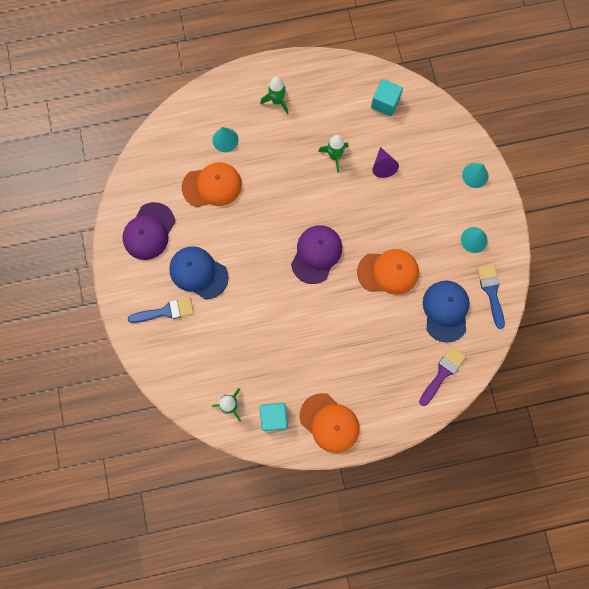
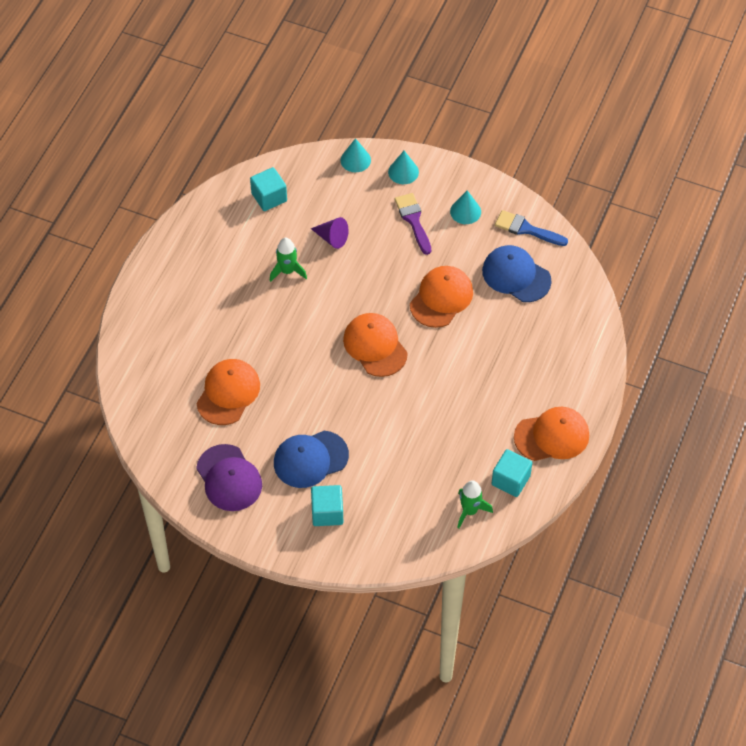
camera: 55 degrees left, 20 degrees down
blue brush [128,297,194,323] -> turquoise cube [311,485,343,526]
turquoise cone [212,127,238,152] -> turquoise cone moved to [341,138,371,172]
green rocket [260,77,289,114] -> none
purple cap [291,225,342,284] -> orange cap [343,313,408,377]
purple brush [419,346,466,406] -> purple brush moved to [395,193,431,255]

